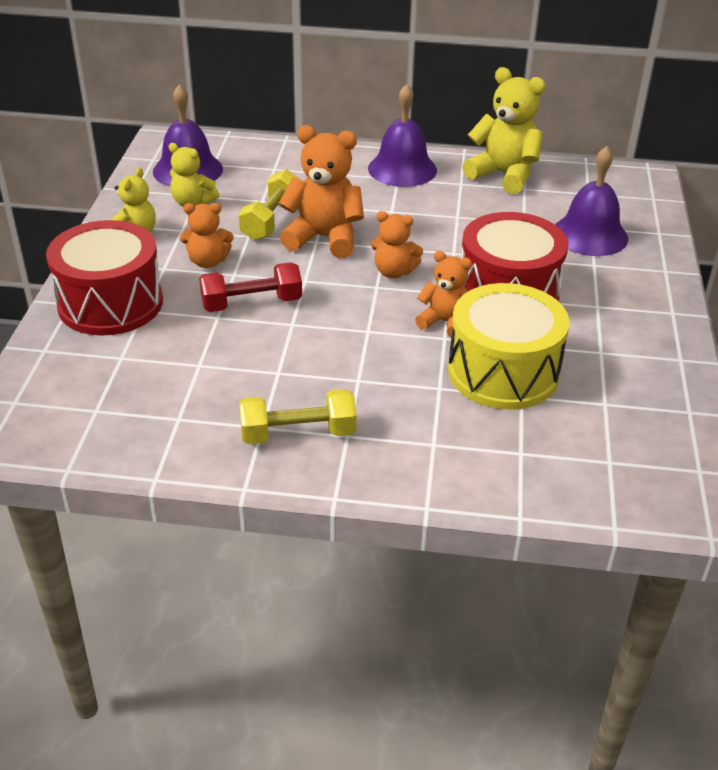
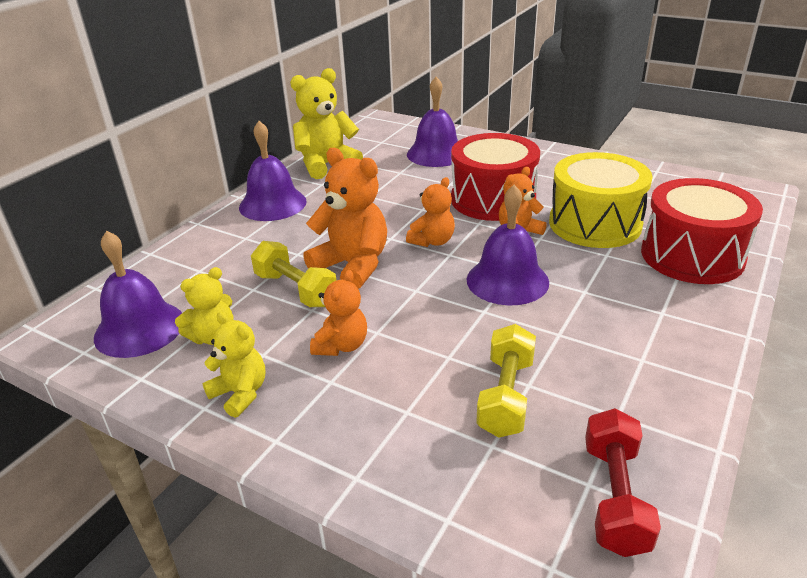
camera: 65 degrees left, 5 degrees down
red drum [46,220,163,335] -> red drum moved to [641,178,763,284]
red dumbbell [199,262,302,312] -> red dumbbell moved to [585,408,661,557]
yellow dumbbell [239,389,357,444] -> yellow dumbbell moved to [476,324,536,438]
orange teddy bear [278,125,364,258] -> orange teddy bear turned 90 degrees clockwise [303,148,387,289]
none -> purple bell [467,185,549,305]

